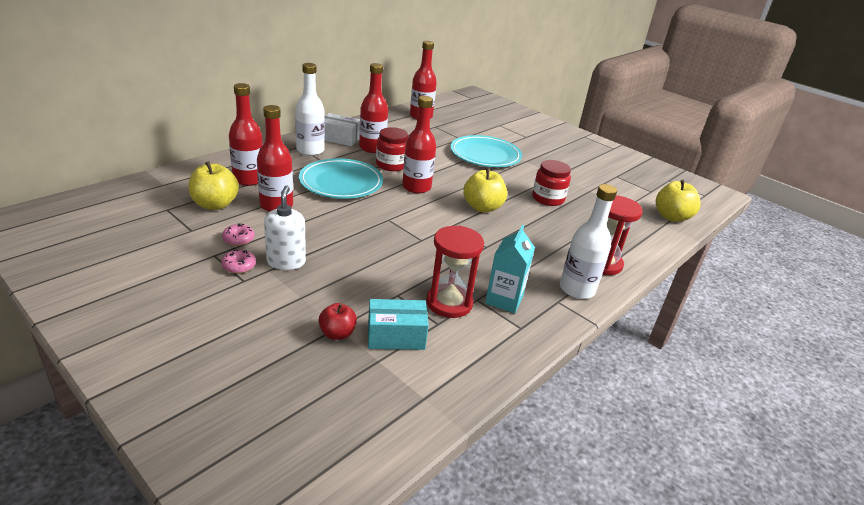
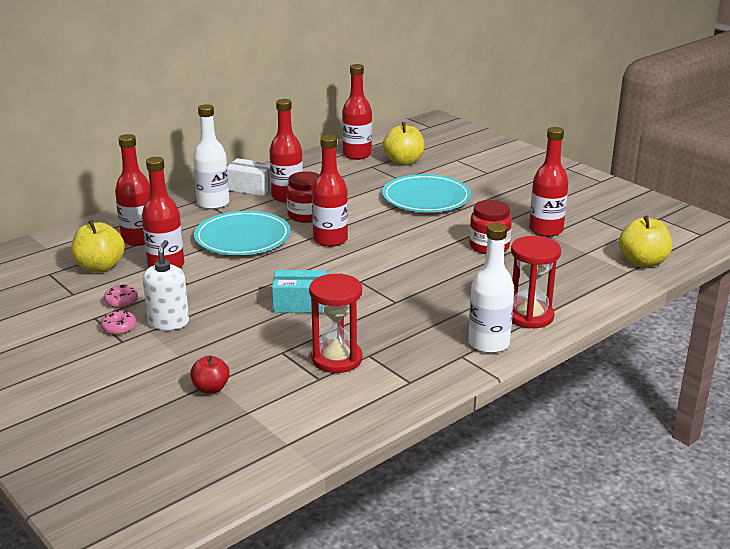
camera: 10 degrees right, 5 degrees down
turquoise box [368,299,429,350] -> turquoise box moved to [272,270,326,313]
yellow apple [463,168,507,212] -> yellow apple moved to [383,122,425,166]
turquoise carton [485,225,535,313] -> none
none -> red bottle [529,127,569,237]

